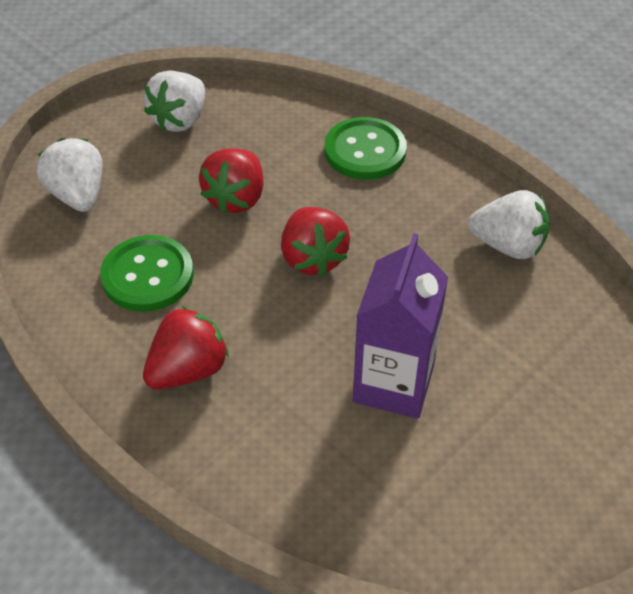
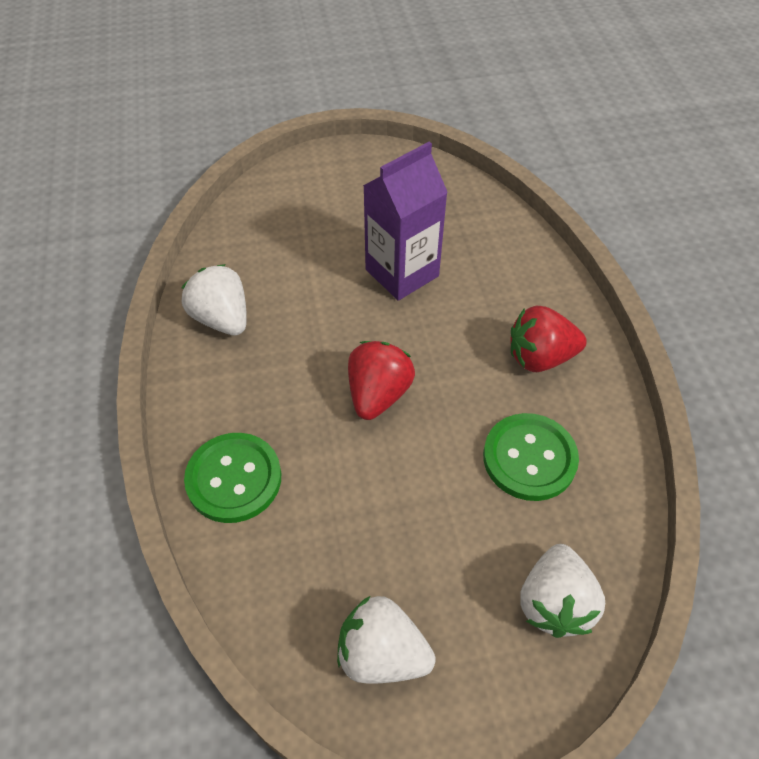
camera: 145 degrees left, 5 degrees up
white strawberry [144,71,205,132] -> white strawberry turned 135 degrees counterclockwise [337,596,435,684]
red strawberry [199,148,263,214] -> none

